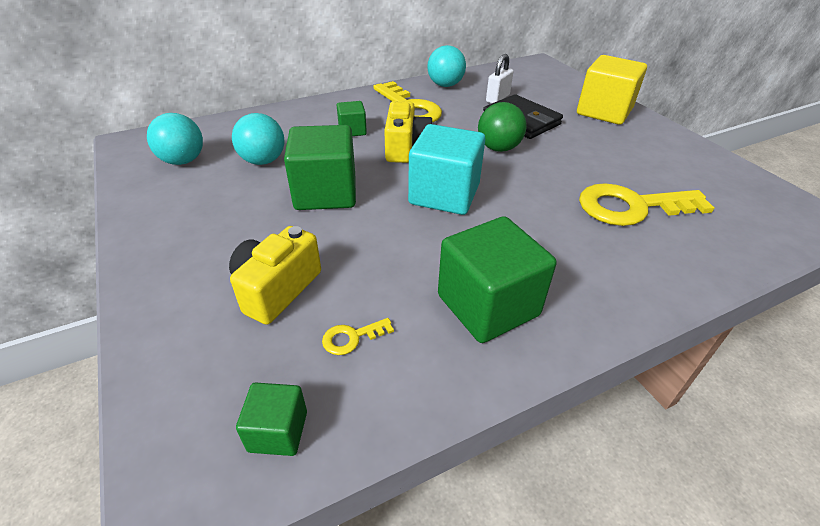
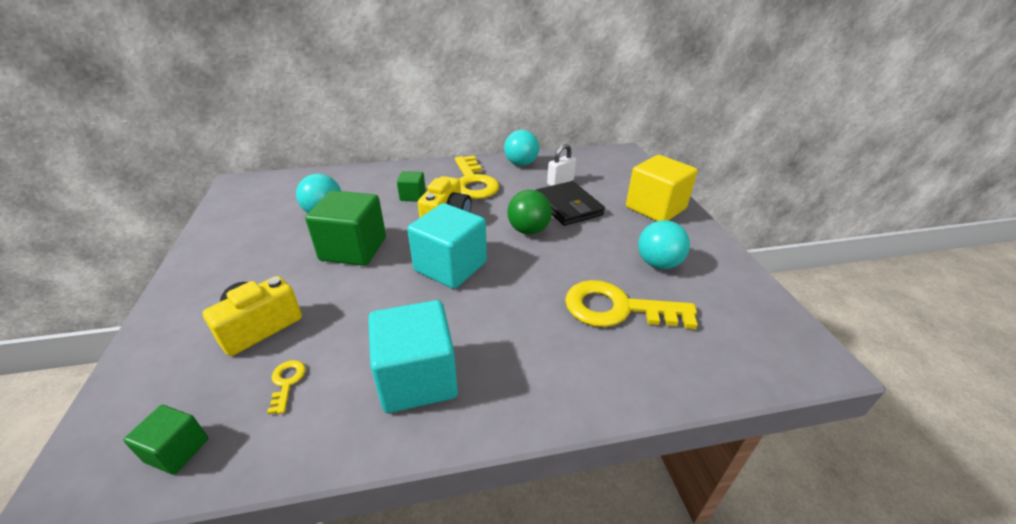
camera: 15 degrees right, 5 degrees down
turquoise ball [147,113,203,165] -> turquoise ball moved to [638,220,690,269]
yellow key [322,318,394,355] -> yellow key turned 90 degrees clockwise [267,360,306,414]
green cube [438,216,557,343] -> turquoise cube [368,300,458,413]

